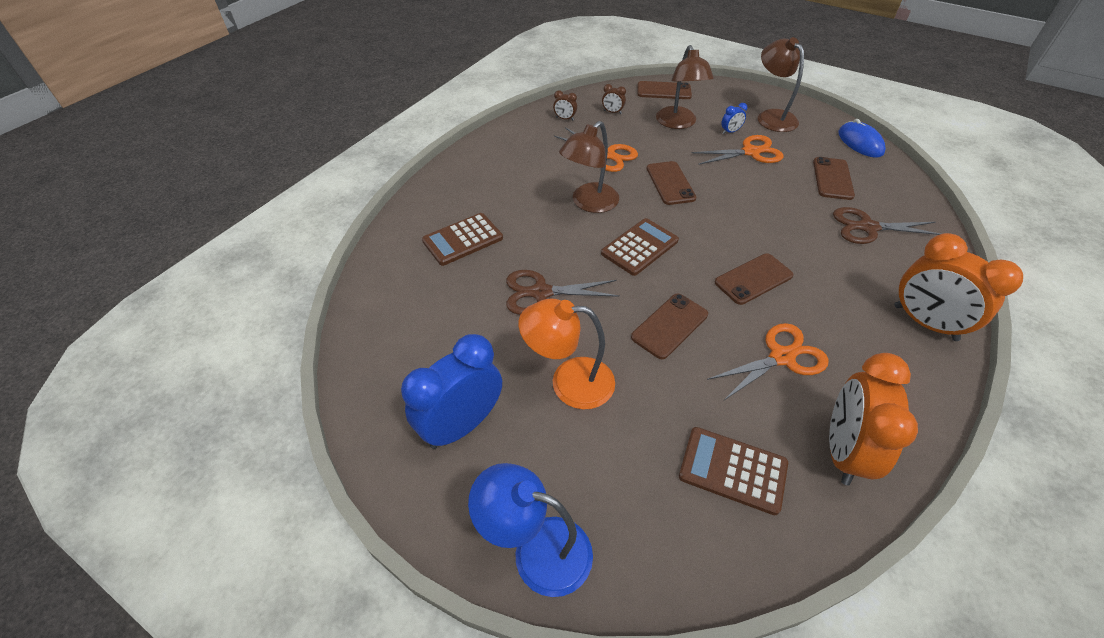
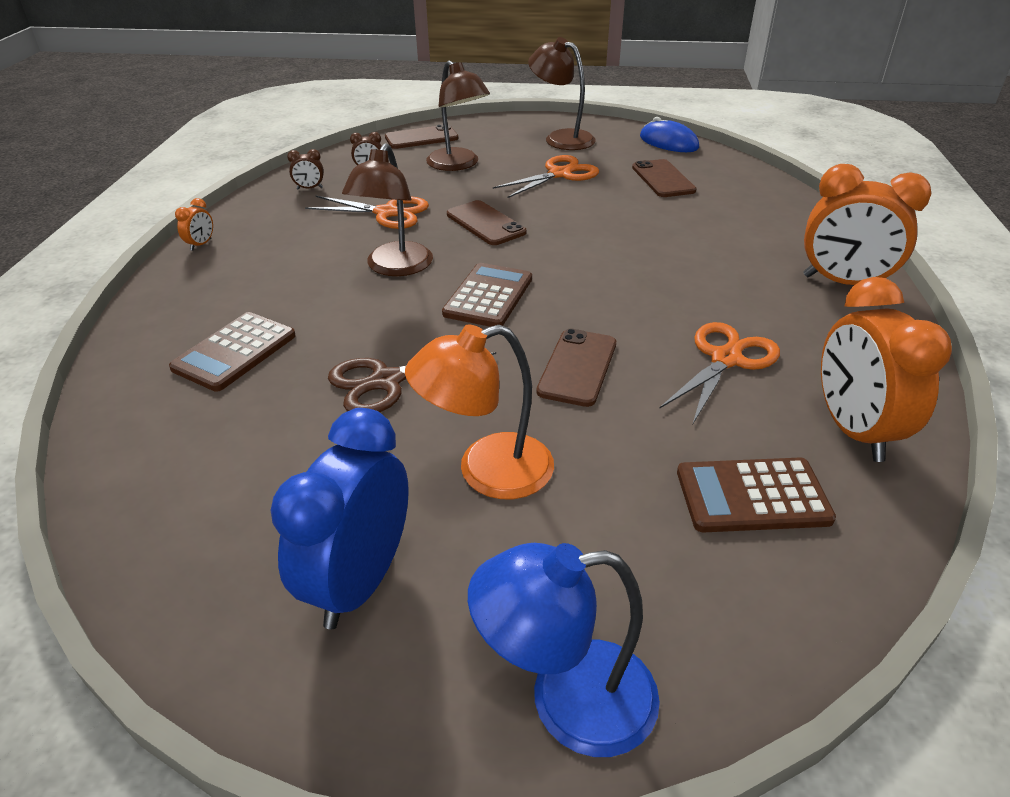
camera: 25 degrees left, 10 degrees down
brown phone [715,253,793,305] -> none
blue clock [721,103,747,134] -> none
brown scissors [833,207,940,244] -> none
none -> orange clock [175,198,213,251]

